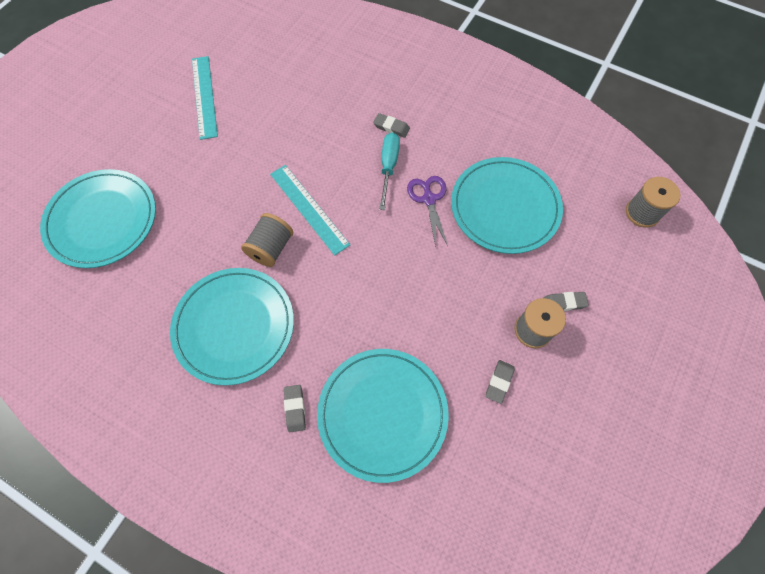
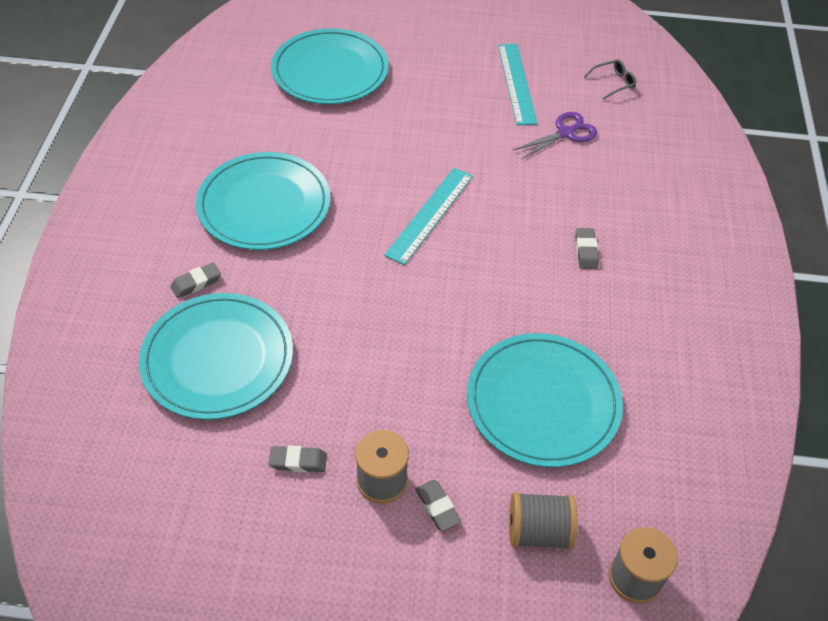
camera: 65 degrees right, 15 degrees down
turquoise ruler [192,56,218,140] -> turquoise ruler turned 60 degrees counterclockwise [498,44,538,126]
grey spool [241,213,293,267] -> grey spool moved to [509,492,578,550]
turquoise screwdriver [379,132,400,210] -> none
purple scissors [407,176,448,247] -> purple scissors moved to [512,112,597,159]
none -> grey glasses [584,59,636,100]

